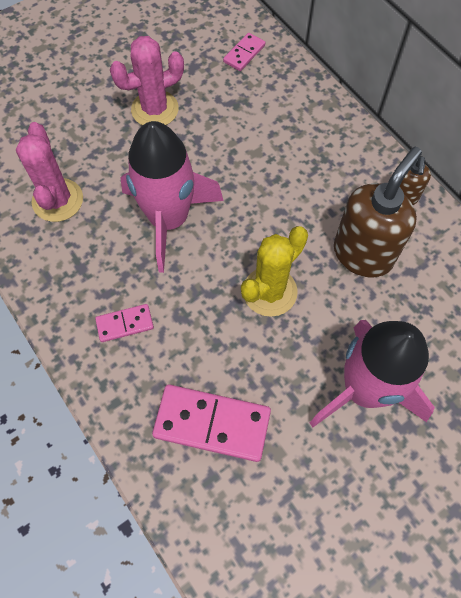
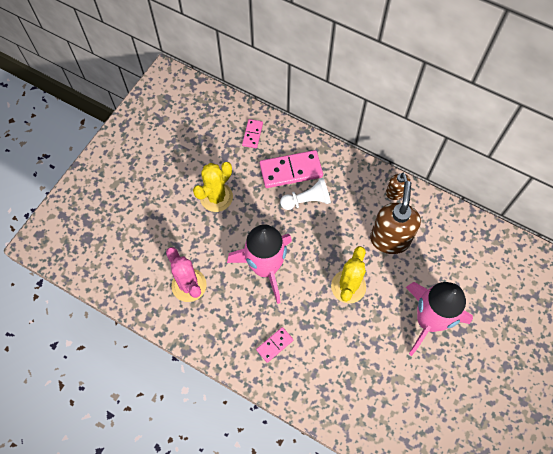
camera: 25 degrees left, 0 degrees up
pink cactus [110,36,184,125] -> yellow cactus [193,162,233,212]
pink domino [152,384,271,462] -> pink domino moved to [260,150,323,188]
none -> white pawn [280,178,331,210]

